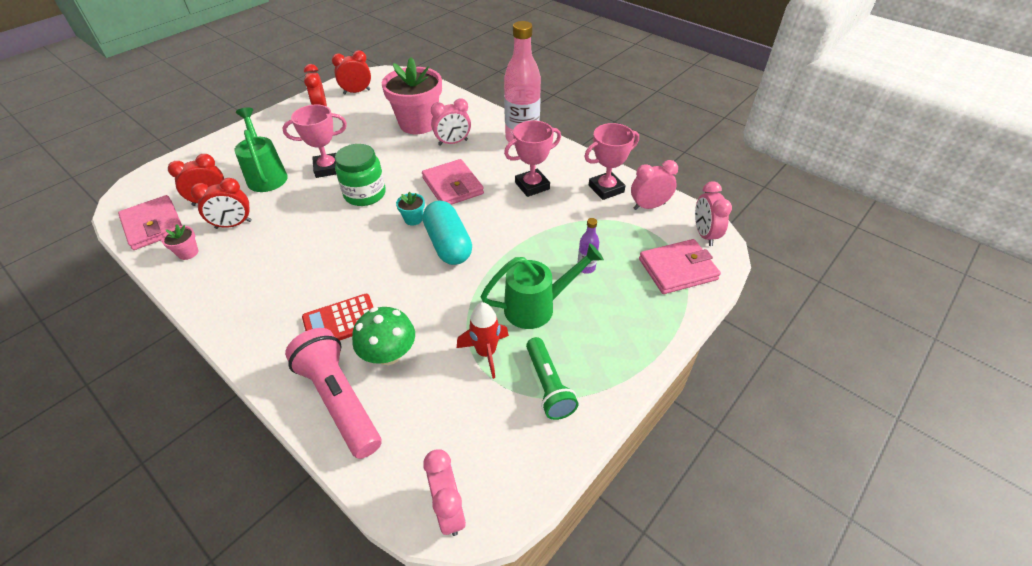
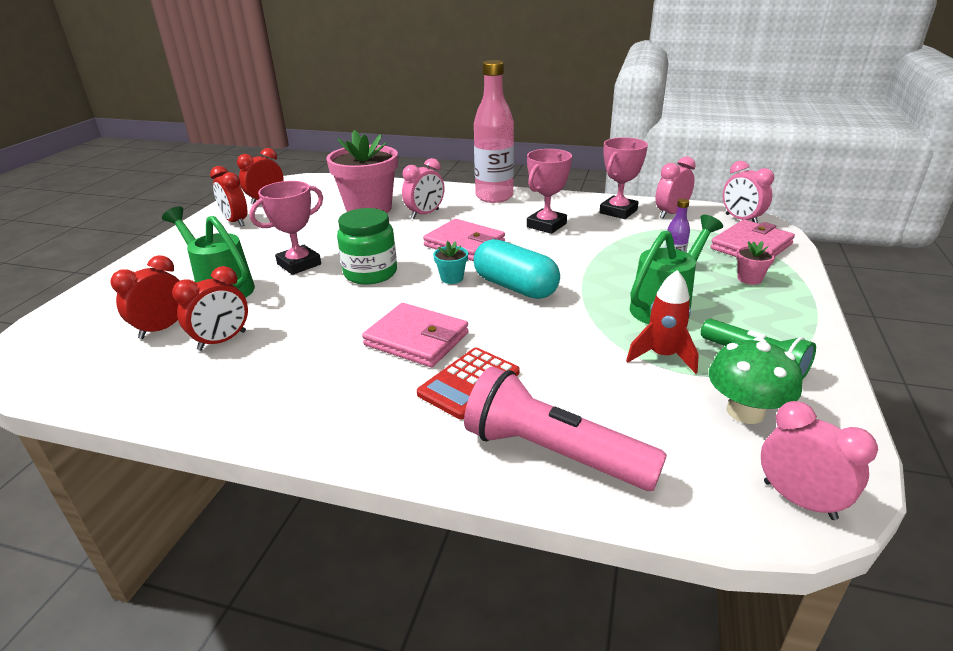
camera: 25 degrees left, 15 degrees down
pink wallet [118,195,182,250] -> pink wallet moved to [362,303,469,367]
pink flower pot [161,224,199,260] -> pink flower pot moved to [736,241,775,285]
green mushroom [352,307,415,365] -> green mushroom moved to [709,337,802,424]

